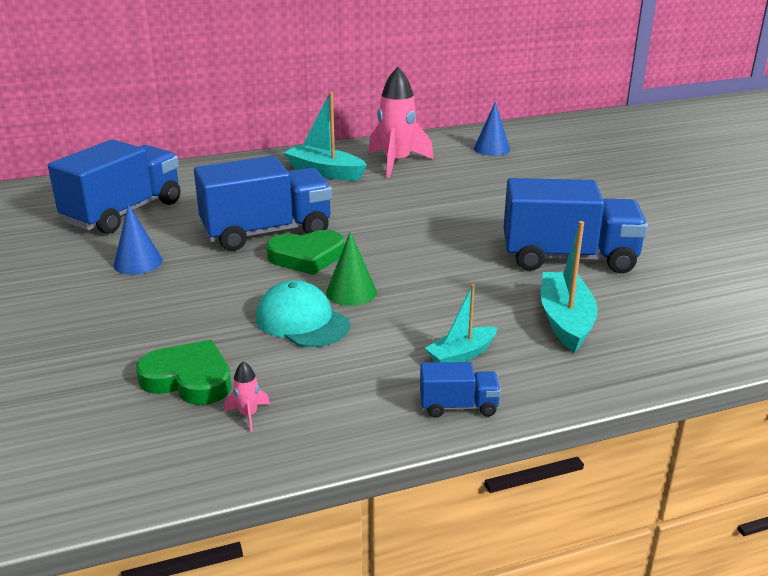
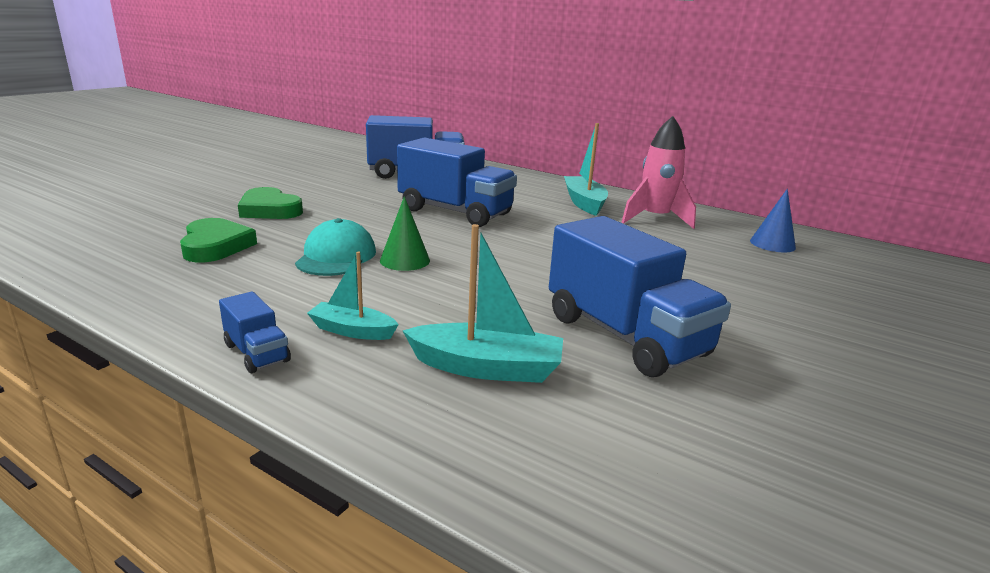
camera: 50 degrees right, 5 degrees down
blue cone [113,204,163,275] -> none
pink rocket [224,361,270,432] -> none
green heart [267,230,344,275] -> green heart moved to [238,187,303,219]
turquoise boat [541,221,598,353] -> turquoise boat turned 45 degrees clockwise [402,224,563,383]

